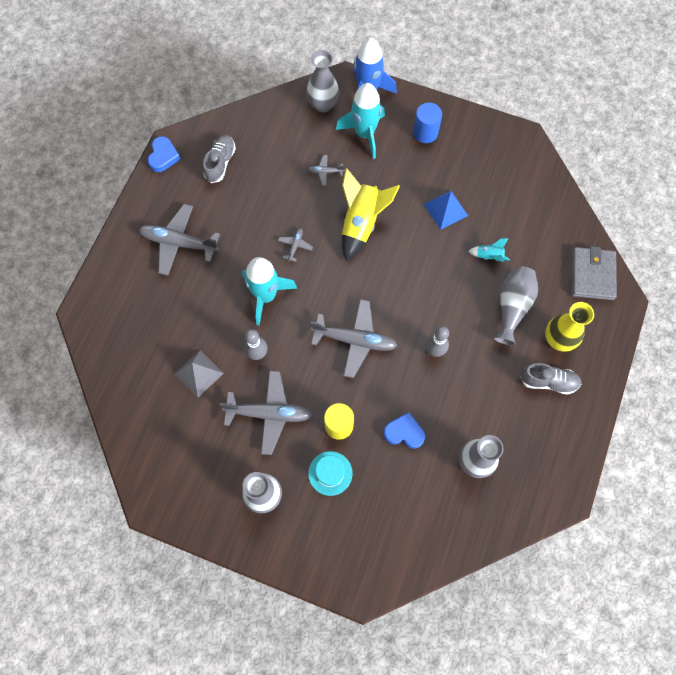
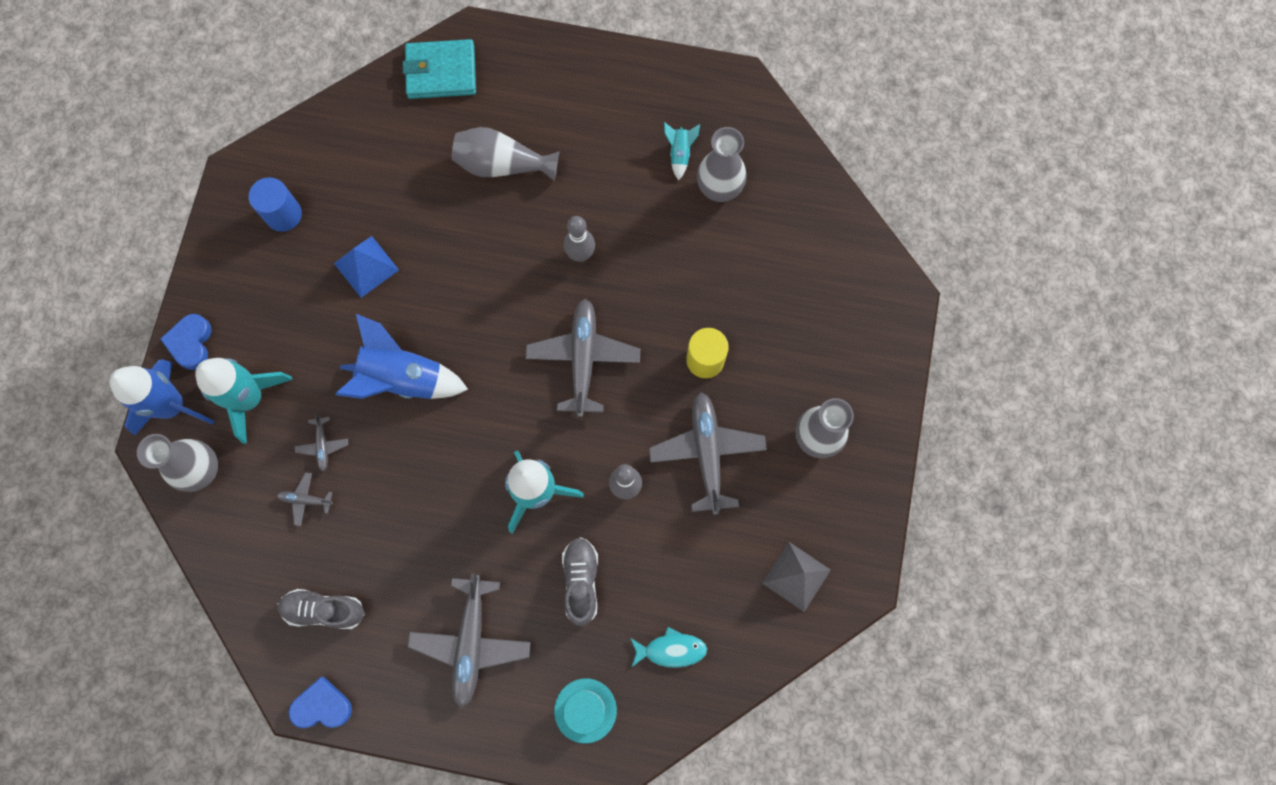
camera: 100 degrees left, 5 degrees up
grey pyramid [175,350,224,397] -> grey pyramid moved to [762,542,831,612]
grey plane [278,228,313,262] -> grey plane moved to [276,472,333,526]
turquoise hat [308,451,352,496] -> turquoise hat moved to [554,678,617,743]
yellow rocket [342,168,400,261] -> blue rocket [336,314,468,399]
blue heart [384,412,425,449] -> blue heart moved to [160,314,211,370]
blue cylinder [413,102,442,143] -> blue cylinder moved to [249,177,302,232]
turquoise rocket [469,238,510,262] -> turquoise rocket moved to [664,122,700,180]
grey shoe [520,363,581,395] -> grey shoe moved to [562,537,598,626]
yellow vase [545,302,594,352] -> none
grey wallet [572,246,617,300] -> turquoise wallet [403,39,476,99]
none -> turquoise fish [630,627,707,668]

